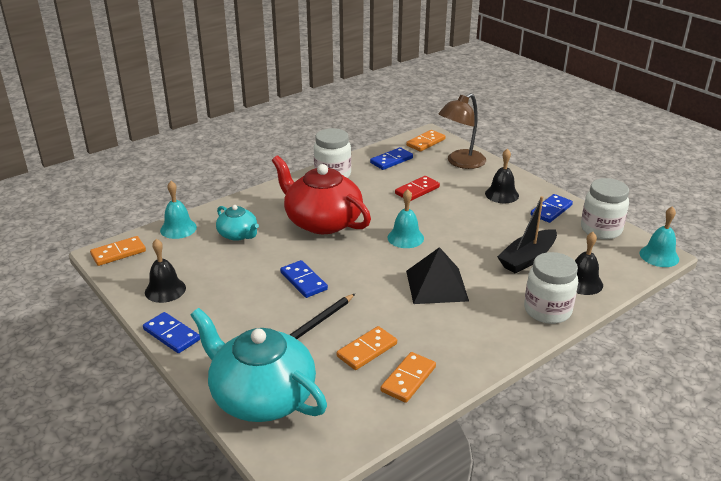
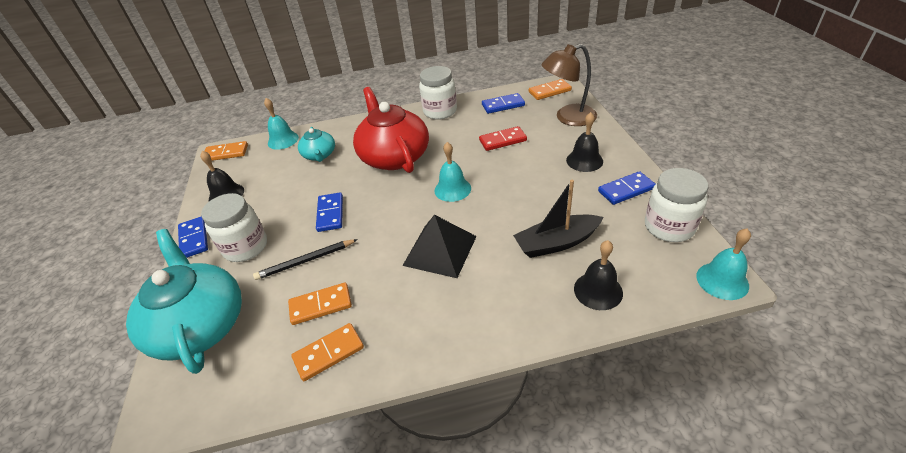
camera: 30 degrees right, 10 degrees up
white jar [524,252,578,324] -> white jar moved to [201,193,267,262]

